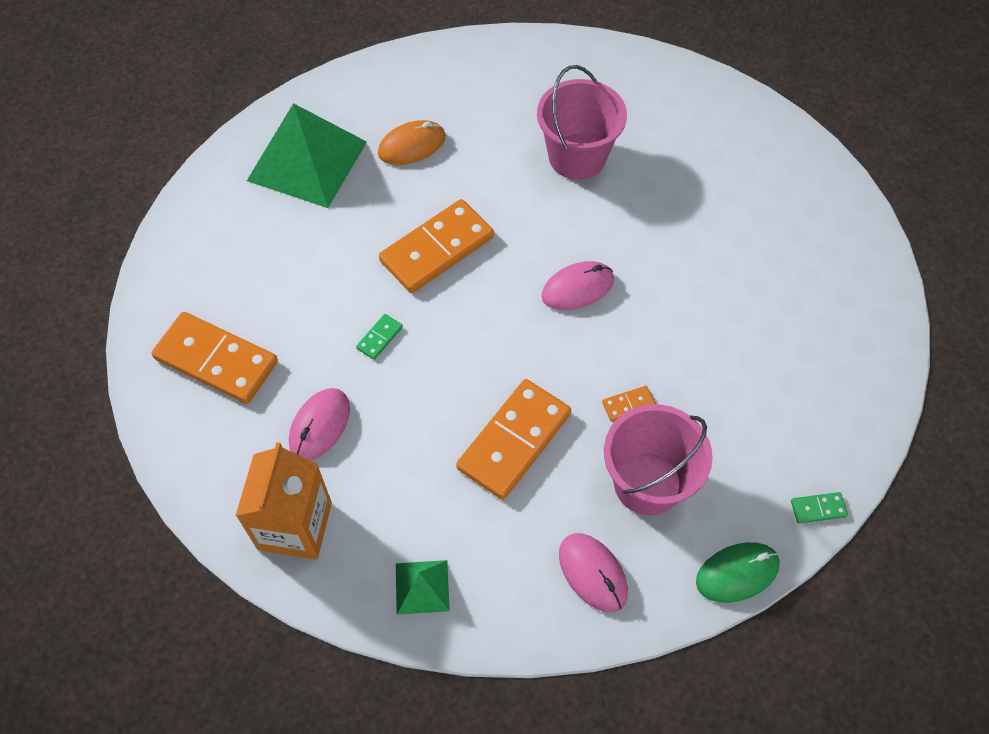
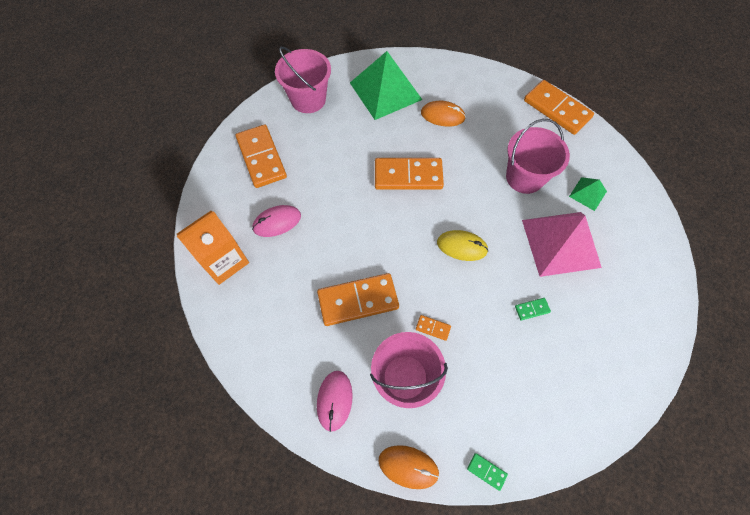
camera: 40 degrees right, 5 degrees up
green domino [356,314,403,360] -> green domino moved to [515,298,551,320]
green pyramid [396,560,450,615] -> green pyramid moved to [569,177,607,211]
pink mouse [541,261,614,310] -> yellow mouse [437,230,489,261]
green mouse [696,542,780,603] -> orange mouse [379,445,439,489]
none -> pink bucket [275,47,331,113]
none -> pink pyramid [522,212,602,277]
none -> orange domino [524,80,594,135]

